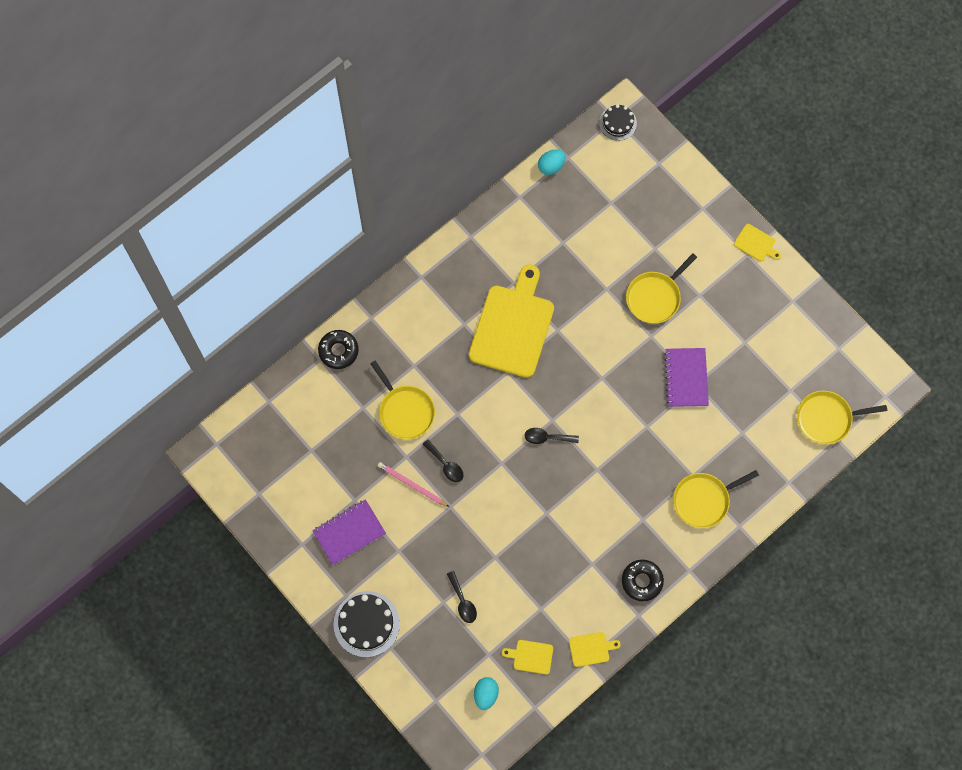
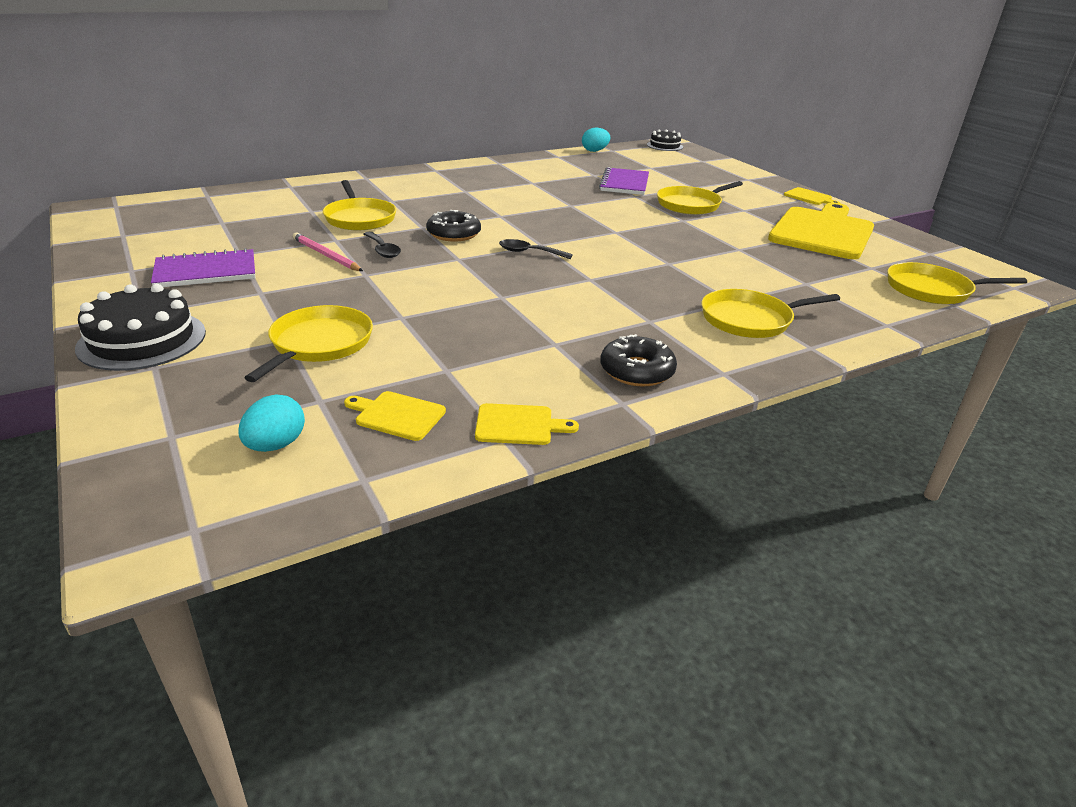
camera: 10 degrees right, 40 degrees down
black donut [318,330,359,369] -> black donut moved to [426,210,481,242]
black spoon [447,571,477,623] -> yellow pan [244,305,373,382]
yellow cutting board [469,264,554,378] -> yellow cutting board moved to [768,203,874,259]
purple notebook [664,348,709,407] -> purple notebook moved to [599,167,649,195]

